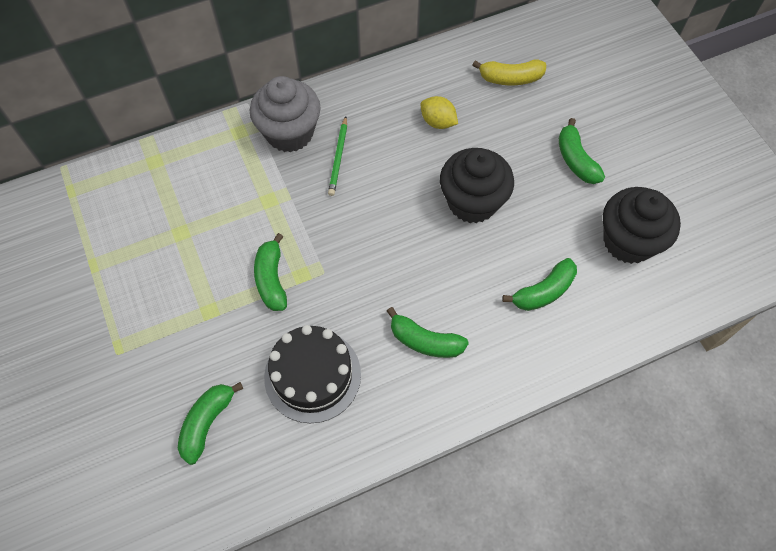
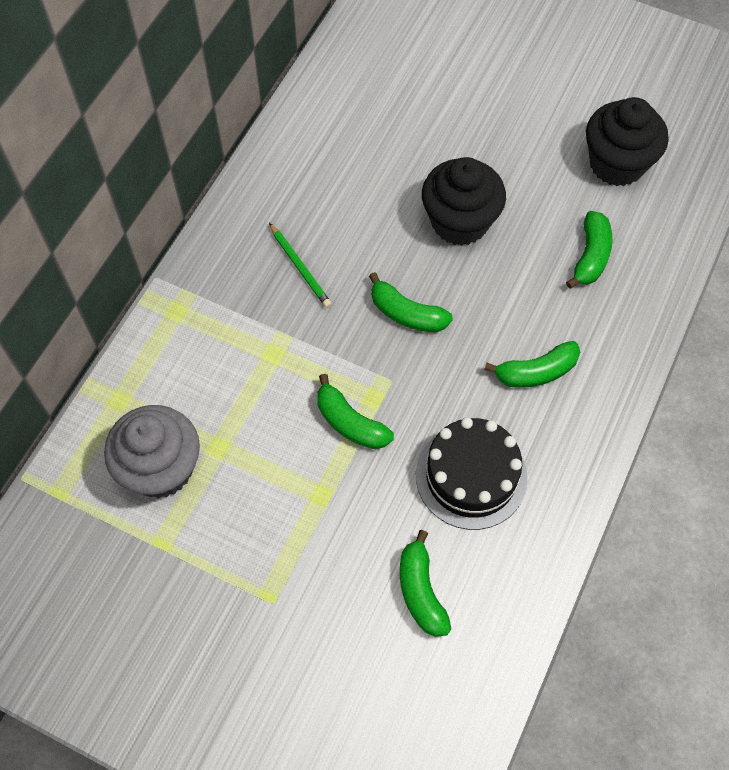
camera: 40 degrees left, 0 degrees up
grey cupcake [250,76,321,153] -> grey cupcake moved to [104,405,200,498]
yellow lemon [421,96,458,129] -> none
yellow banana [472,60,546,85] -> none
green banana [559,118,605,184] -> green banana moved to [369,272,453,332]

